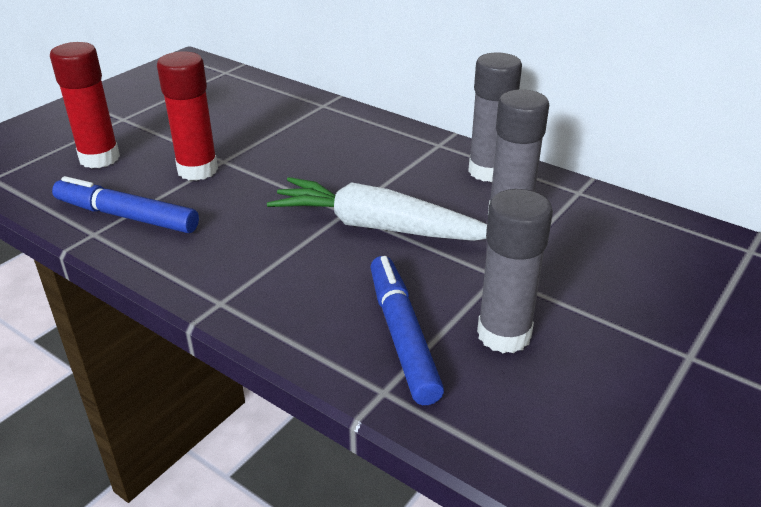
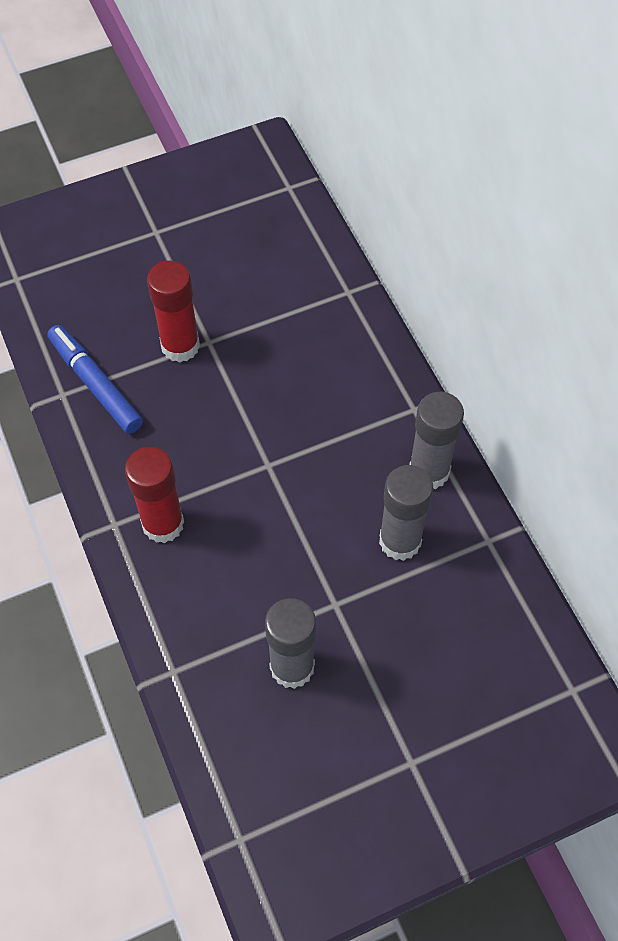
camera: 30 degrees right, 25 degrees up
red glue stick [50,42,120,168] -> red glue stick moved to [125,447,184,543]
white carrot [267,177,487,241] -> none
blue marker [370,256,444,405] -> none

